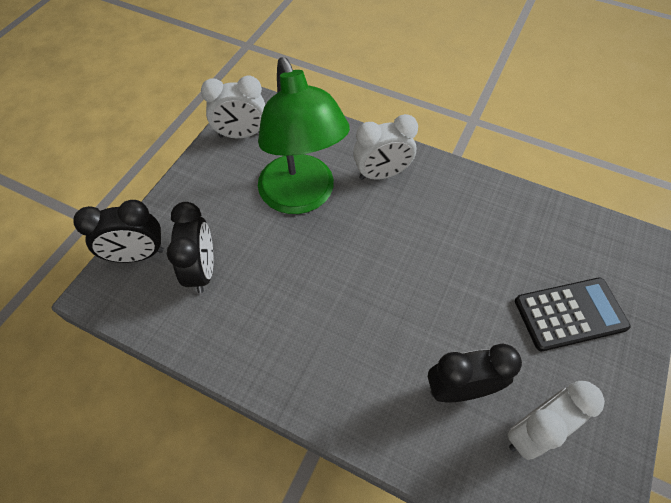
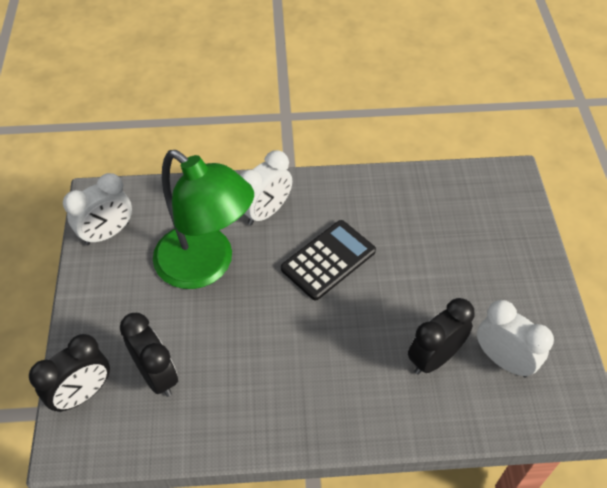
camera: 30 degrees left, 5 degrees down
white clock [507,381,605,460] -> white clock turned 105 degrees clockwise [477,300,554,378]
black calculator [515,277,631,351] -> black calculator moved to [281,220,376,300]

